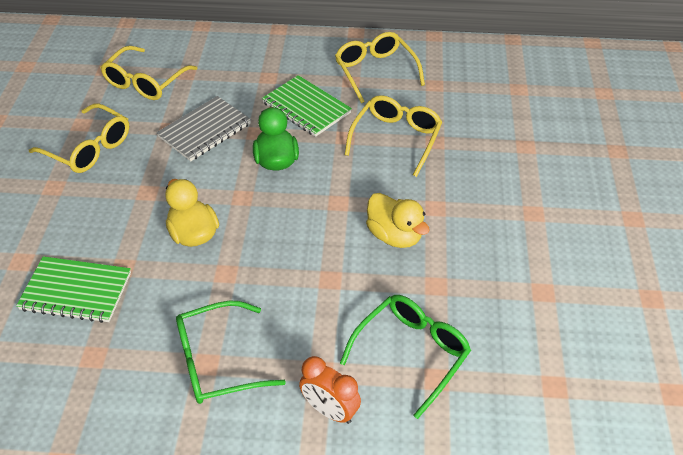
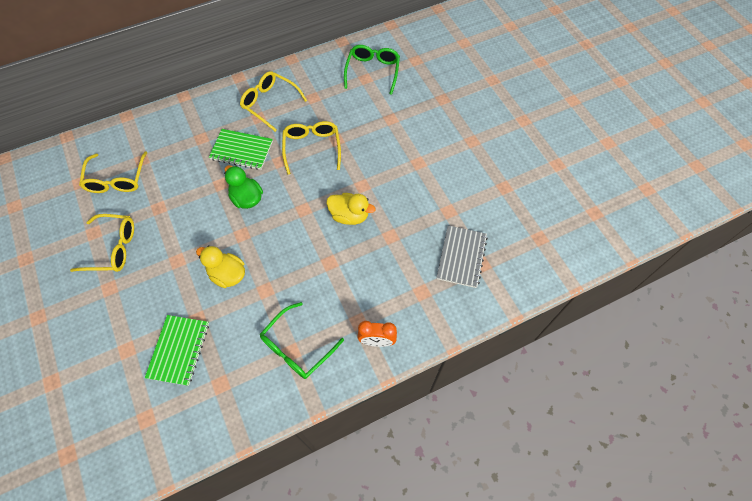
camera: 30 degrees left, 15 degrees up
green notebook [16,256,131,323] -> green notebook turned 60 degrees counterclockwise [145,315,209,386]
grey notebook [156,96,251,161] -> grey notebook moved to [436,225,488,288]
green glasses [340,295,471,419] -> green glasses moved to [344,45,400,95]

